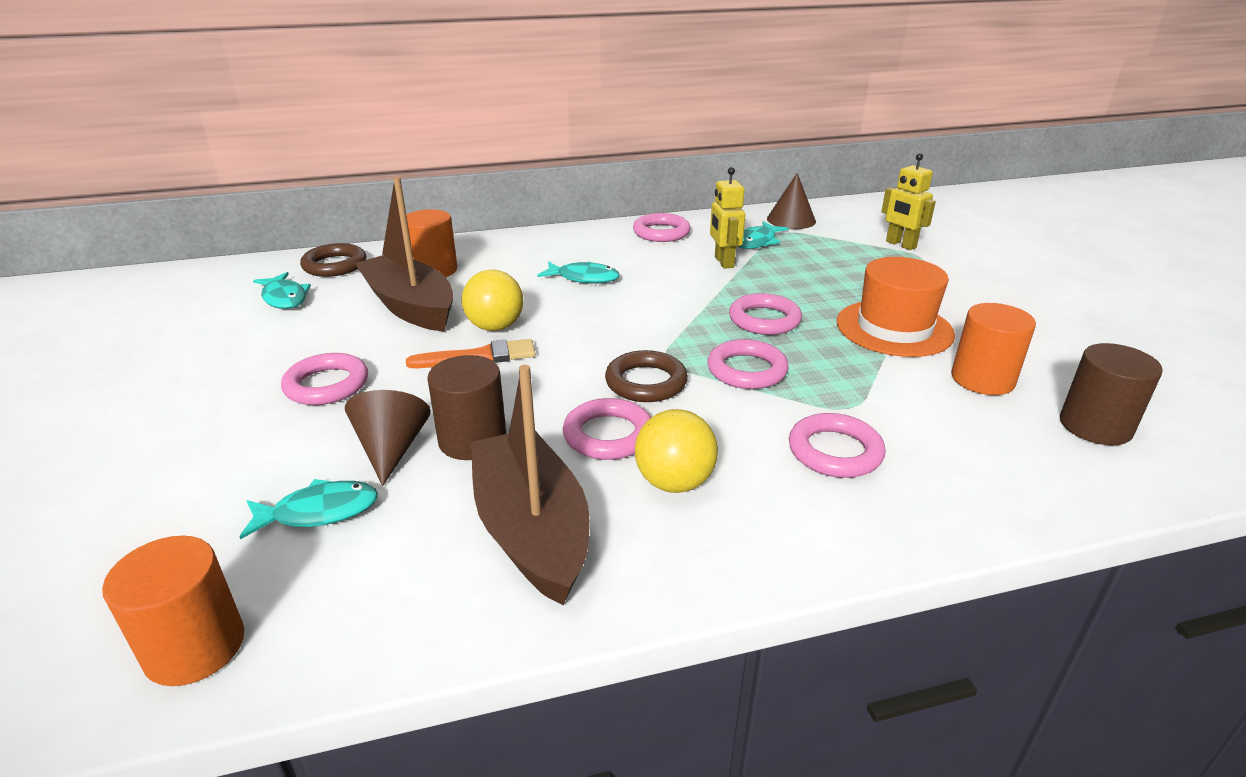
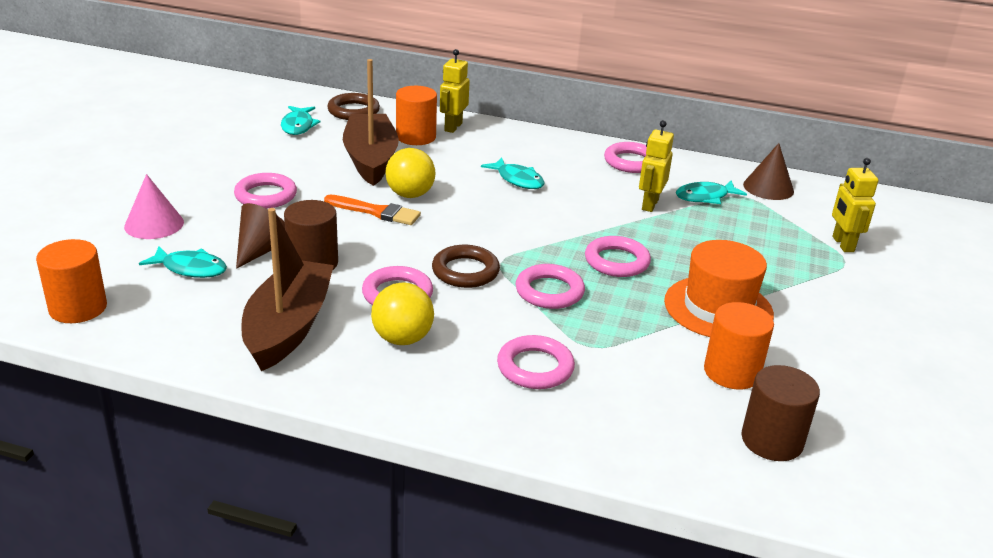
camera: 30 degrees right, 0 degrees up
none -> pink cone [124,174,184,239]
none -> yellow robot [440,49,470,133]

